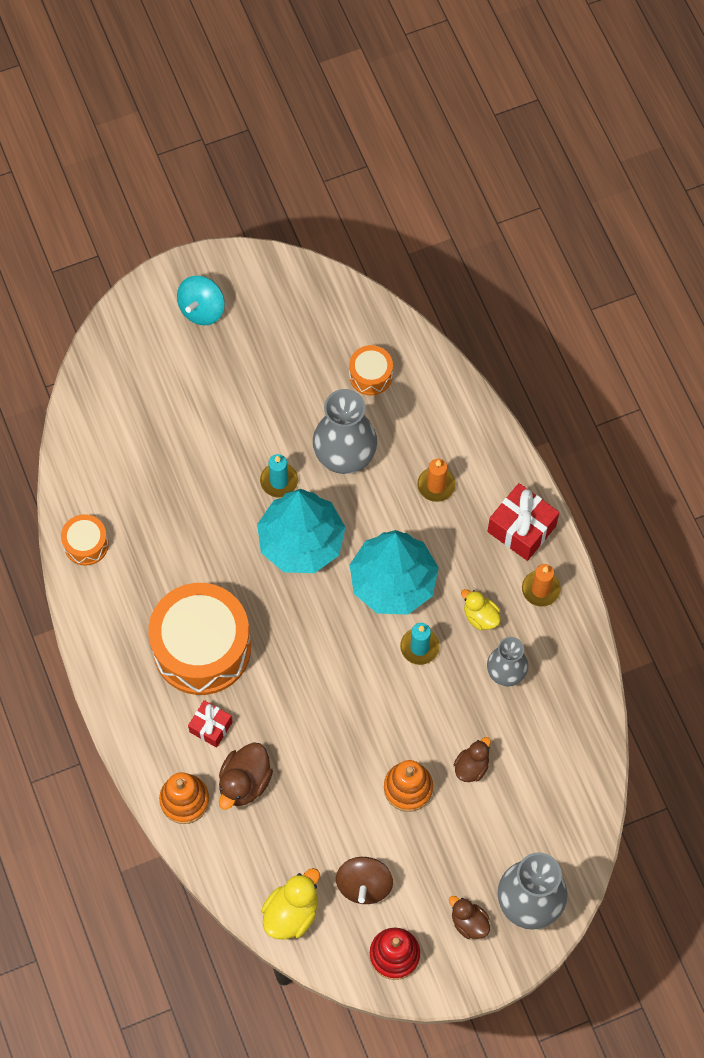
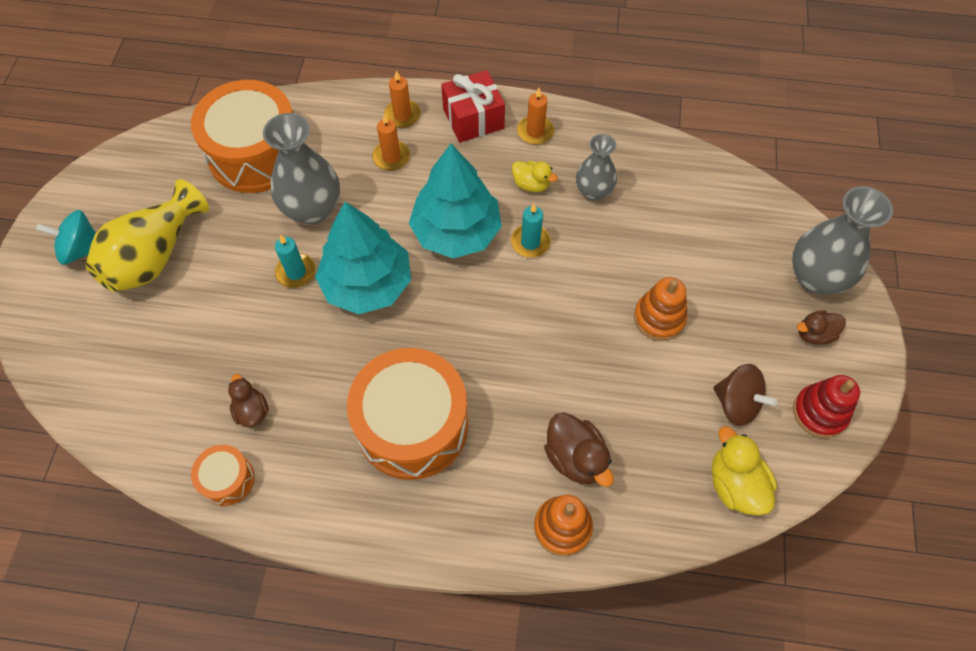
camera: 60 degrees left, 5 degrees down
turquoise spinning top [177,276,225,325] -> turquoise spinning top turned 120 degrees clockwise [36,210,96,265]
red gift [188,700,232,748] -> none
orange drum [349,345,393,395] -> orange drum [191,80,293,193], size x2.16
brown duck [454,737,491,782] -> brown duck moved to [228,374,269,427]
yellow duck [461,589,501,630] -> yellow duck turned 135 degrees counterclockwise [512,161,558,192]
none -> yellow vase [85,179,209,292]
none -> orange candle [384,70,421,128]

